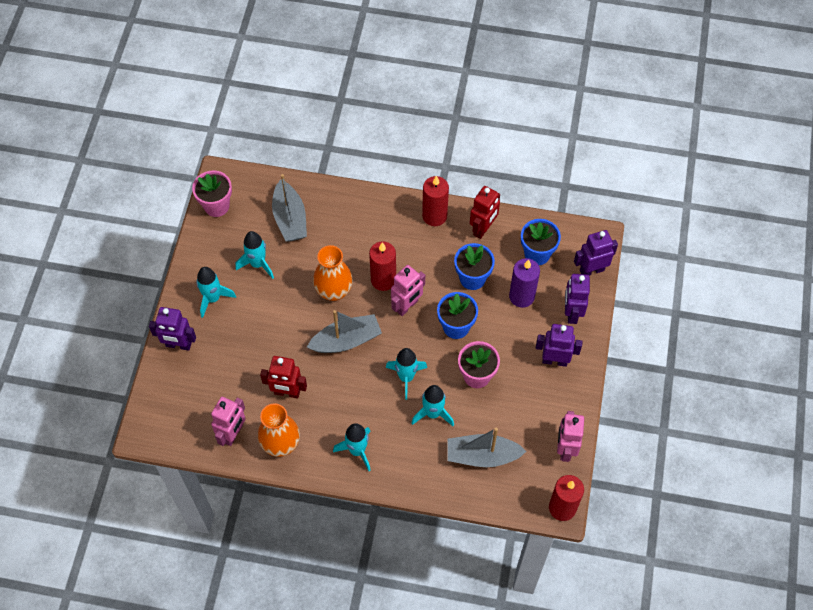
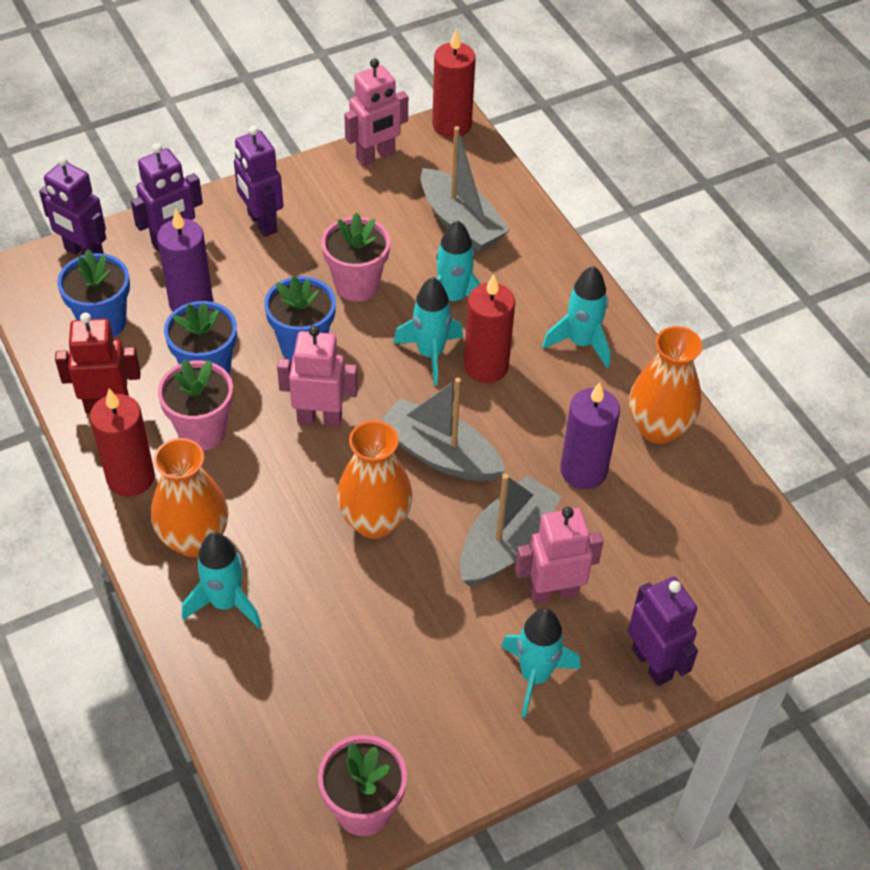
camera: 130 degrees left, 10 degrees down
pink robot [211,397,246,446] -> pink robot moved to [515,507,603,604]
turquoise rocket [236,231,274,279] -> turquoise rocket moved to [182,532,262,628]
red robot [260,356,307,399] -> purple candle [560,382,620,489]
grey boat [272,174,307,242] -> grey boat moved to [460,474,562,586]
red candle [369,241,396,291] -> red candle moved to [464,274,515,383]
none -> orange vase [151,438,228,557]
none -> pink flower pot [158,359,233,450]

